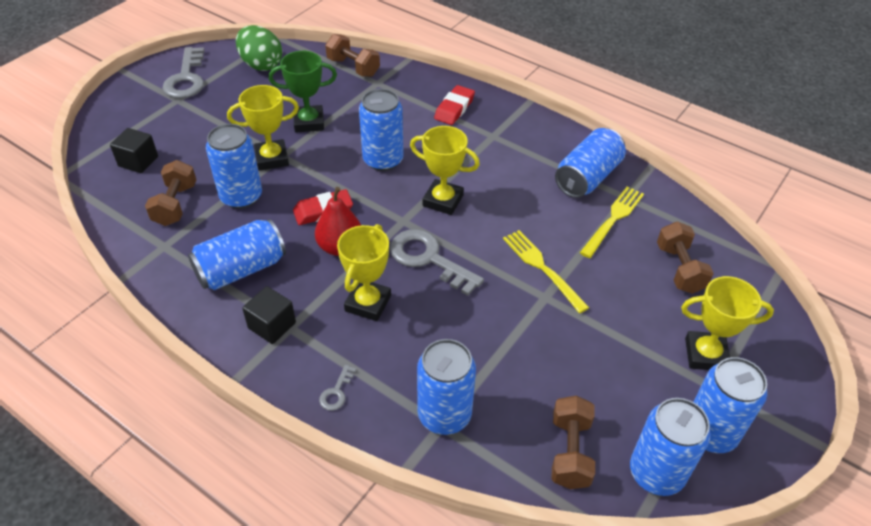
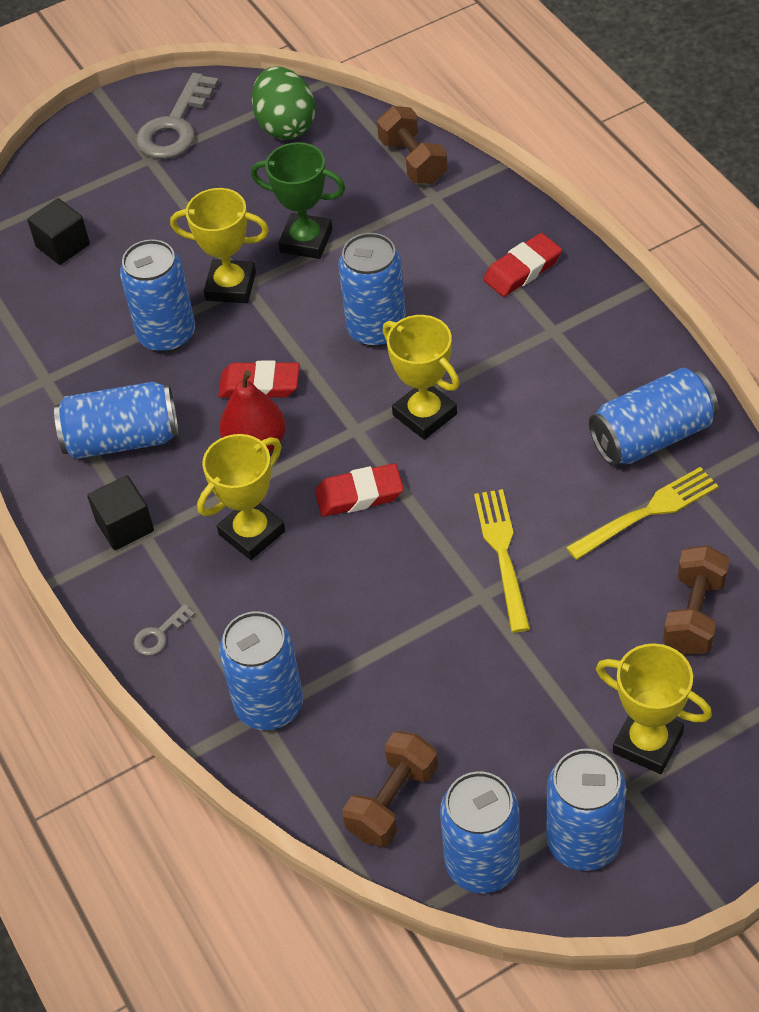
camera: 30 degrees right, 5 degrees up
brown dumbbell [145,160,196,226] -> none
grey key [390,229,484,296] -> red eraser [315,463,404,517]

